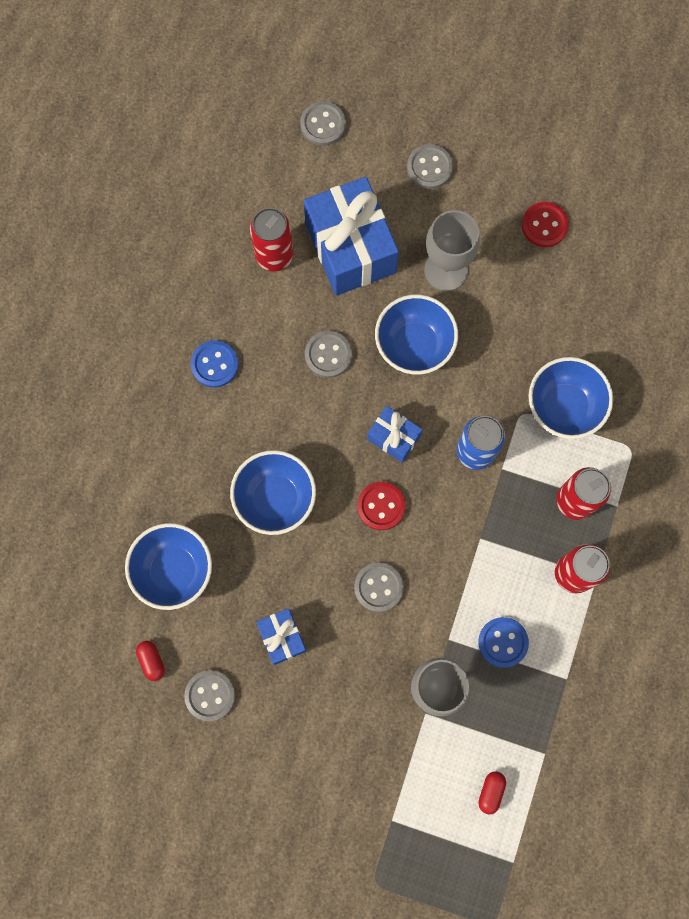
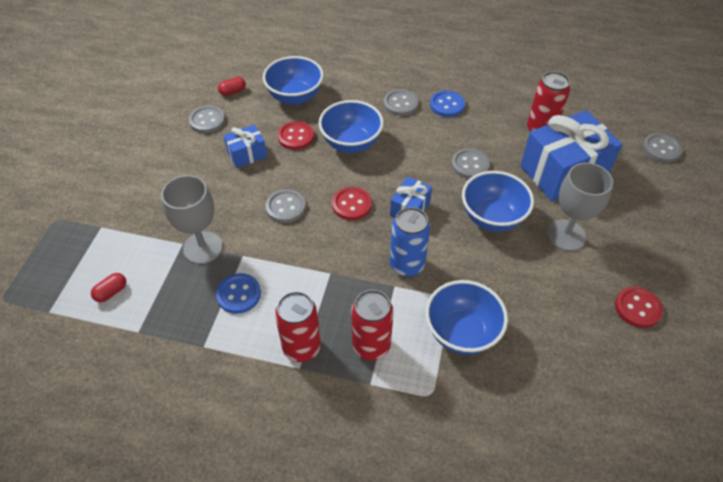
camera: 85 degrees right, 25 degrees down
grey button [407,144,453,189] -> grey button moved to [384,89,418,116]
red capsule [478,771,506,815] -> red capsule turned 60 degrees counterclockwise [91,273,126,302]
none -> red button [278,121,314,150]

